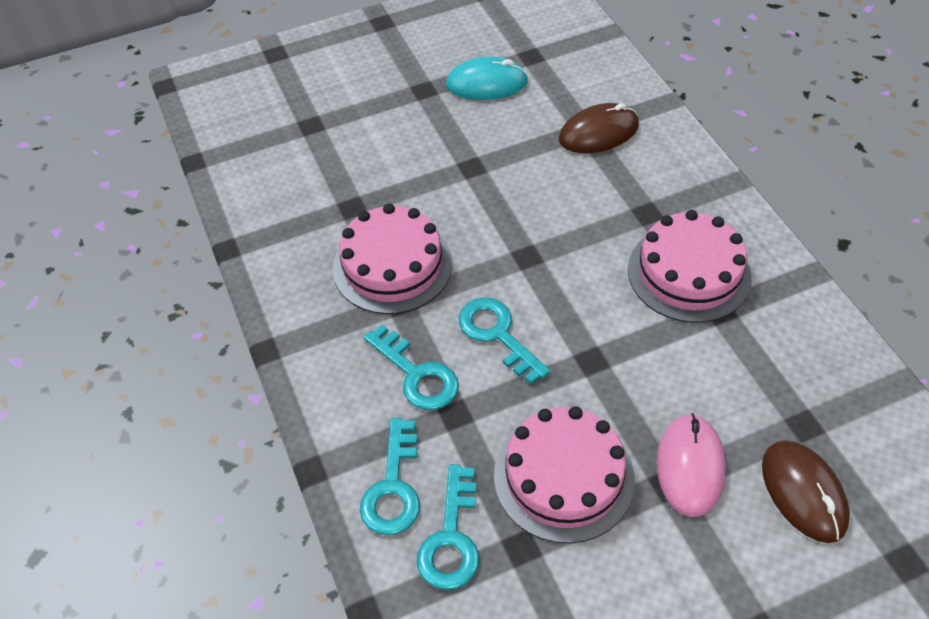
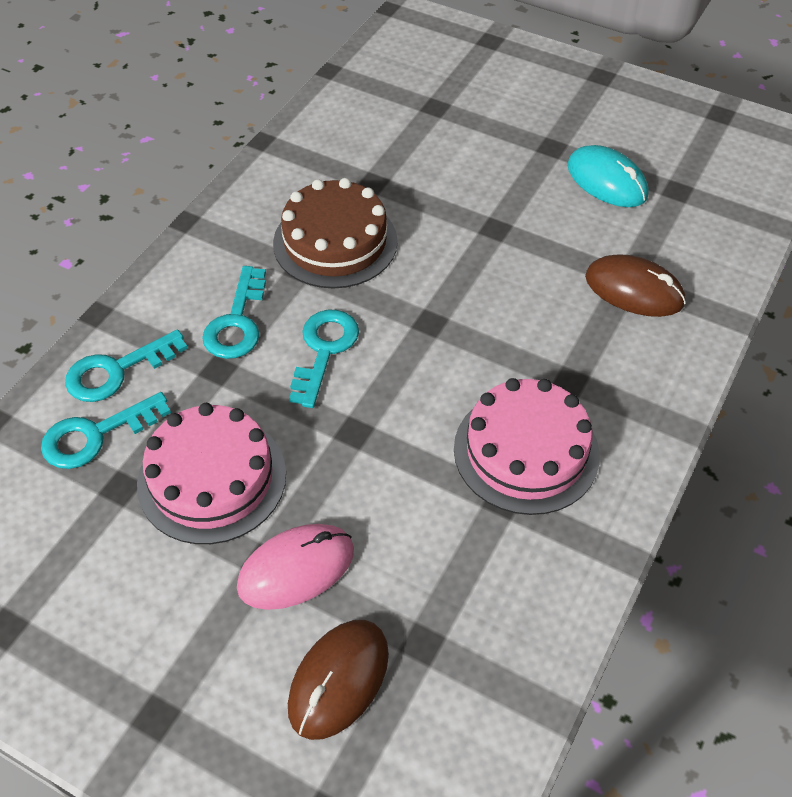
camera: 50 degrees right, 0 degrees up
pink cake [333,203,452,314] -> brown cake [273,178,398,289]

